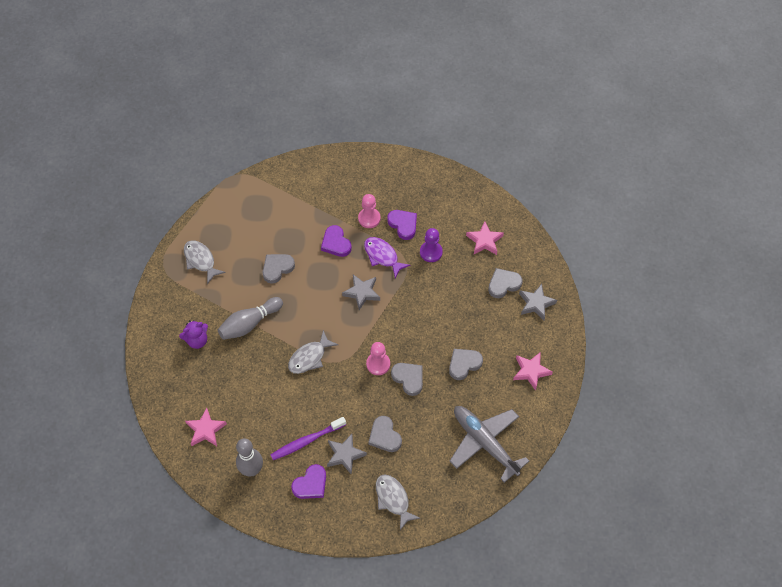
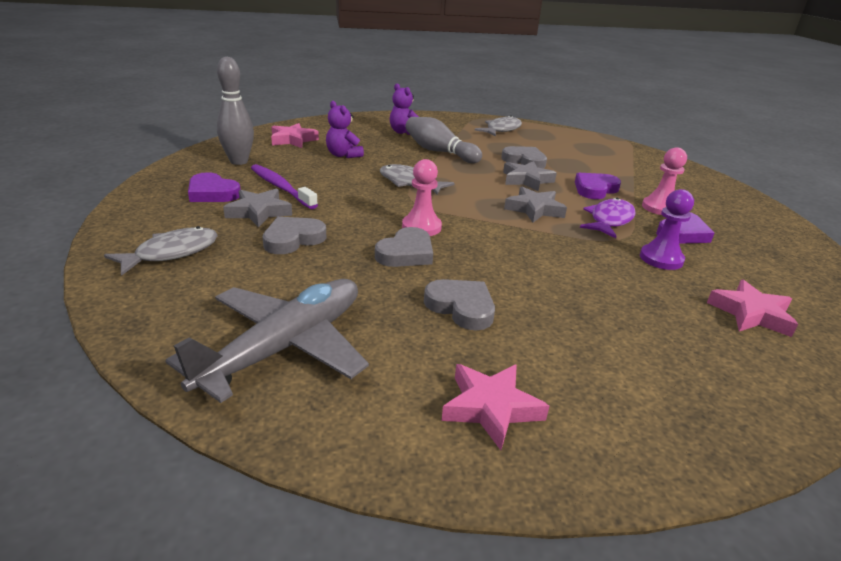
camera: 75 degrees right, 30 degrees down
grey heart [488,268,523,298] -> none
grey star [519,284,557,320] -> grey star moved to [503,161,557,191]
none -> purple teddy bear [326,101,364,158]

